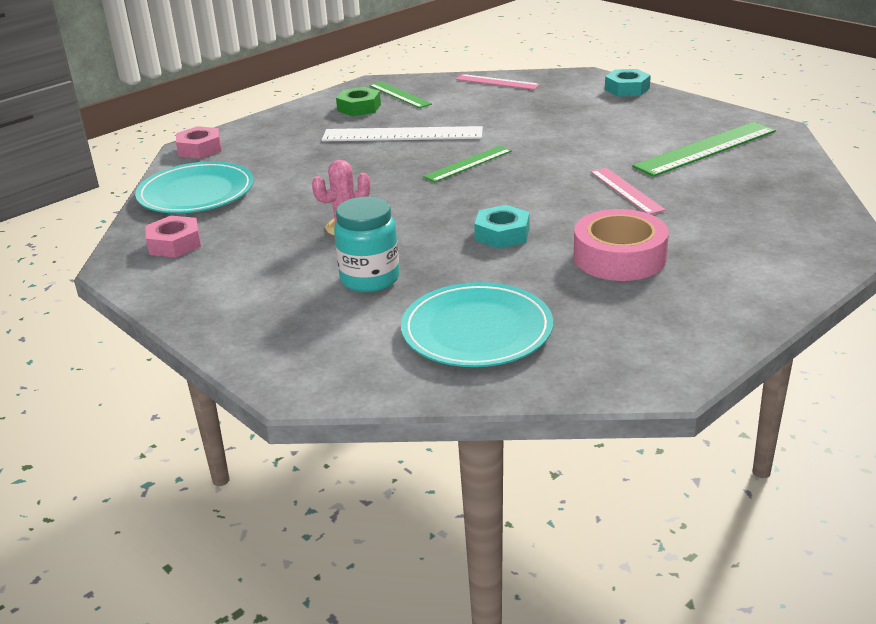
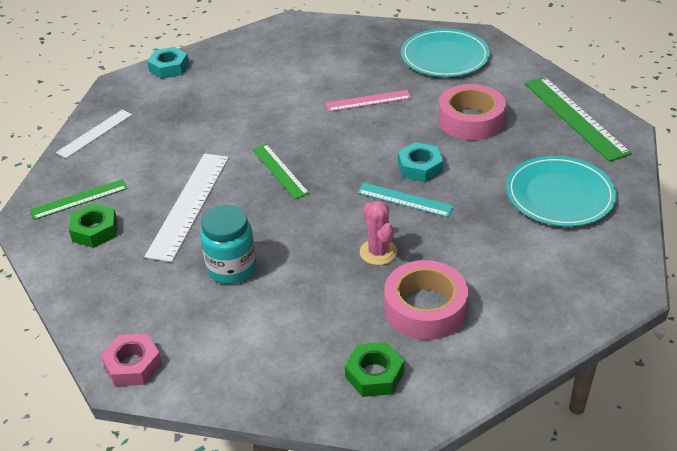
camera: 80 degrees left, 10 degrees up
turquoise plate [135,161,254,213] -> turquoise plate moved to [401,29,490,77]
pink nut [146,216,201,258] -> green nut [345,342,404,397]
turquoise jar [334,197,399,292] -> turquoise jar moved to [200,205,256,284]
pink ruler [456,74,540,90] -> white ruler [56,110,132,158]
green ruler [632,122,776,177] -> green ruler moved to [525,77,632,162]
none -> turquoise ruler [357,183,454,217]
none -> pink tape [384,260,468,340]

